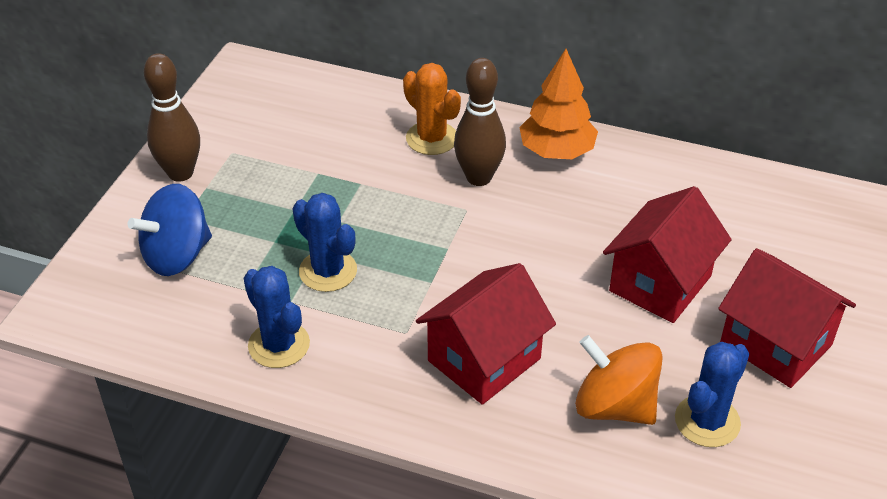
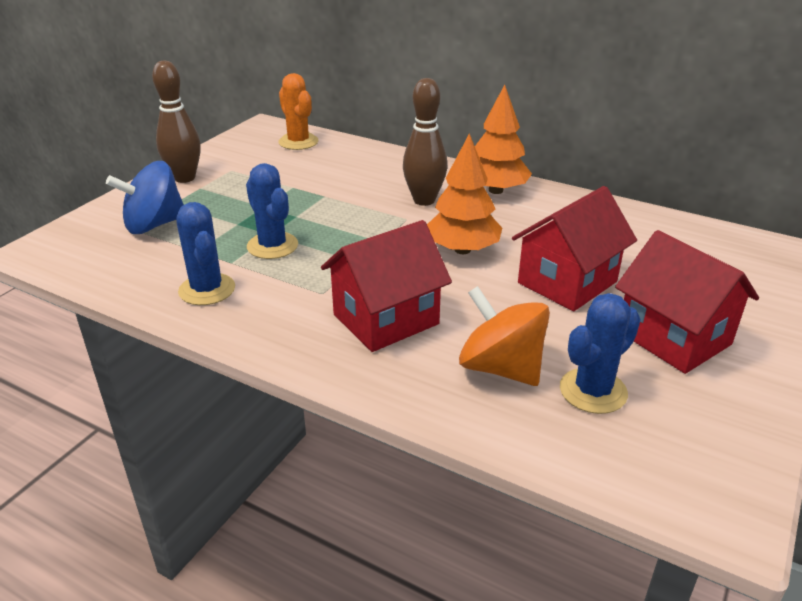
camera: 10 degrees right, 10 degrees down
orange cactus [403,63,461,155] -> orange cactus moved to [278,73,319,150]
none -> orange tree [427,133,502,254]

